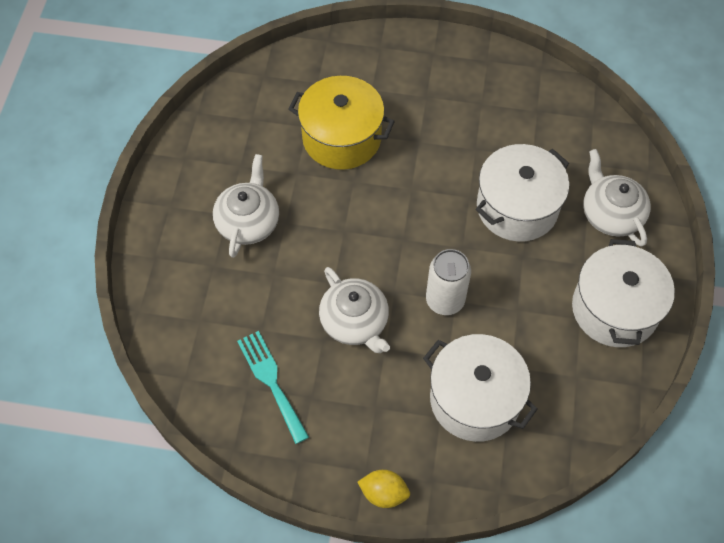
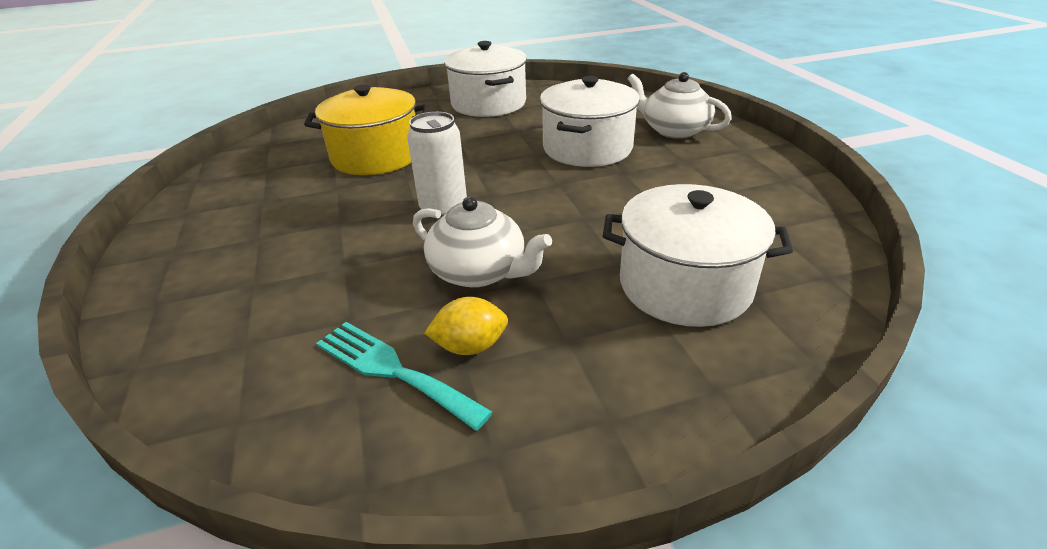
camera: 25 degrees left, 25 degrees down
white teapot [213,154,279,258] -> none
yellow lemon [358,470,410,508] -> yellow lemon moved to [425,297,508,355]
white can [426,249,471,315] -> white can moved to [407,112,467,219]
white pot [572,239,675,347] -> white pot moved to [444,41,527,117]

